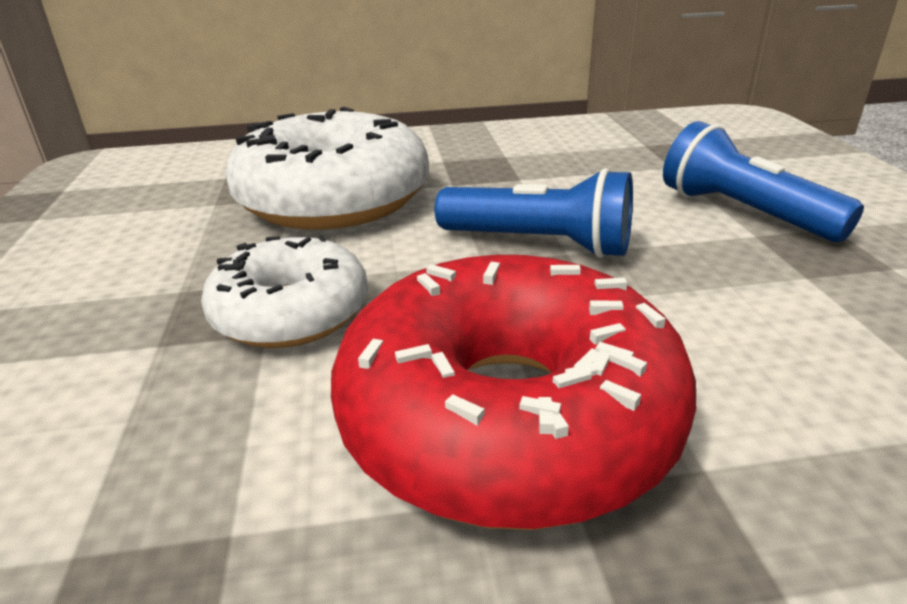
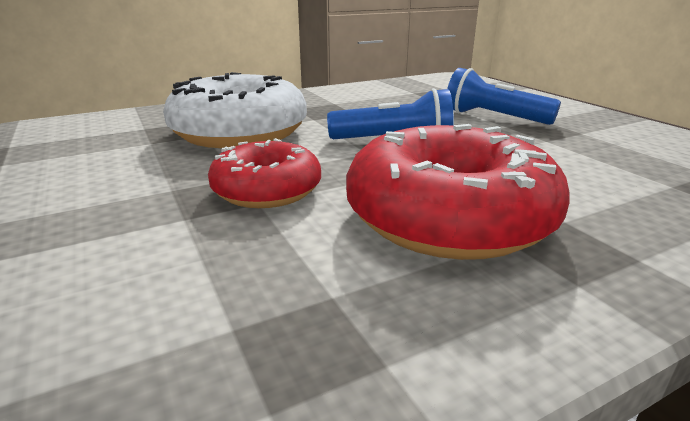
camera: 20 degrees left, 5 degrees down
white donut [201,235,368,348] -> red donut [208,138,321,208]

